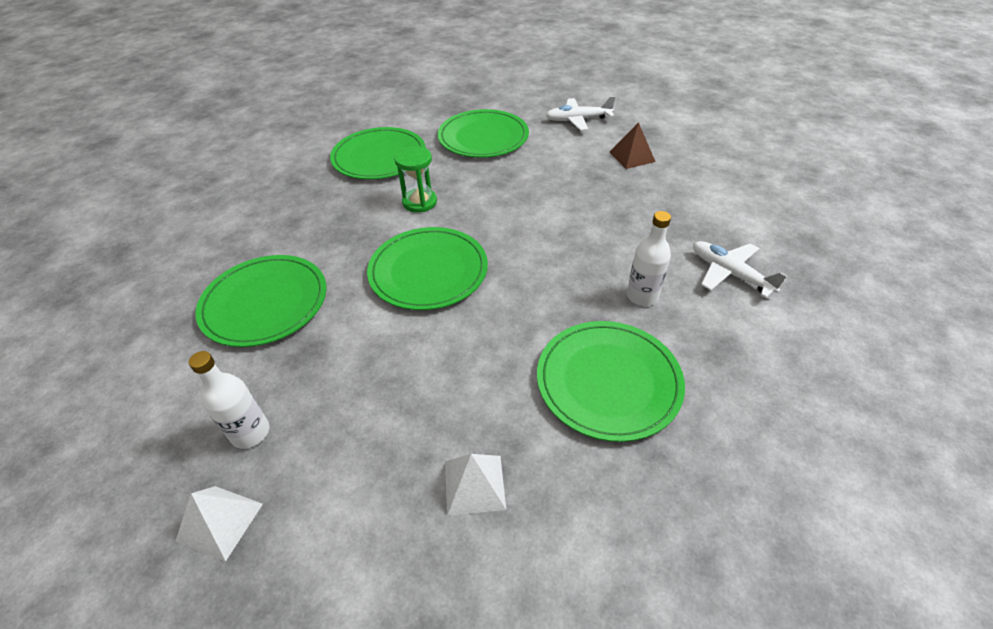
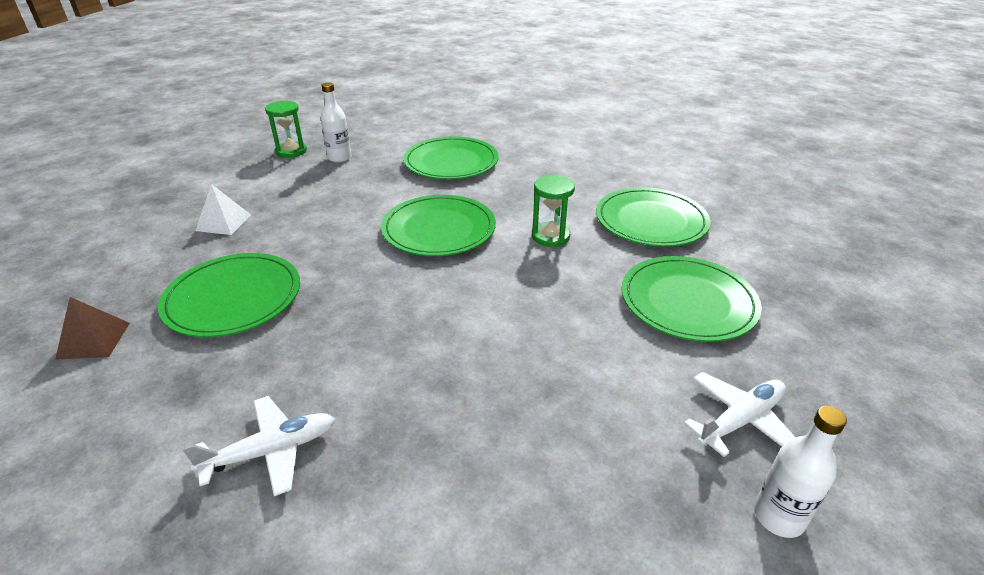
camera: 105 degrees right, 10 degrees down
white pyramid [176,486,263,561] -> green hourglass [265,101,307,158]
white plane [546,96,615,131] -> white plane turned 45 degrees clockwise [683,372,796,457]
brown pyramid [610,122,655,169] -> brown pyramid moved to [55,297,130,360]
white bottle [627,211,671,306] -> white bottle moved to [754,406,847,538]

